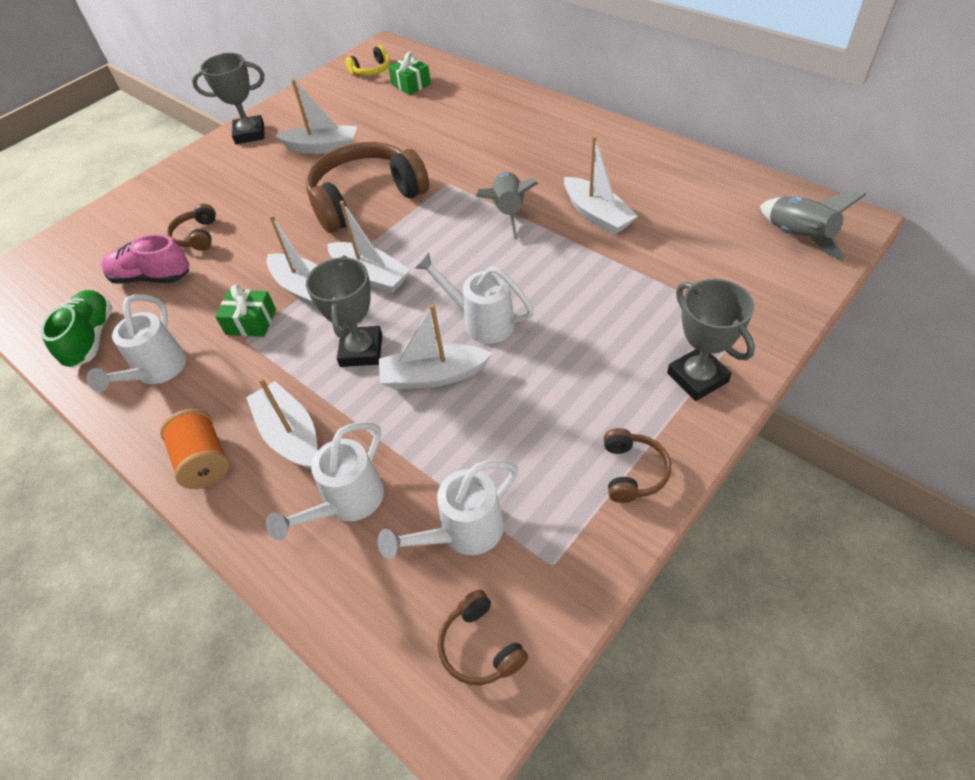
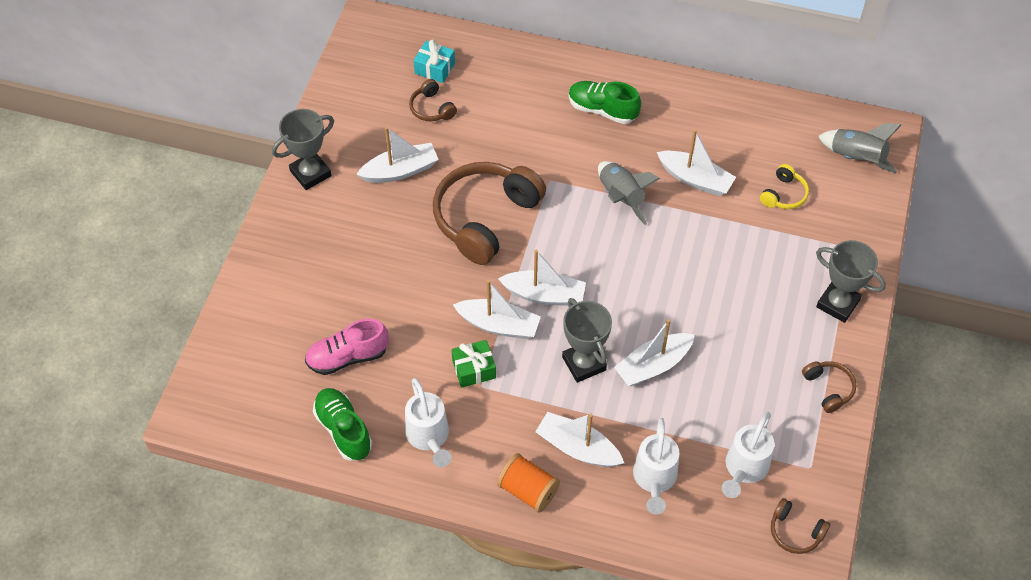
camera: 30 degrees left, 5 degrees up
brown headphones [167,204,216,251] -> brown headphones moved to [409,79,457,121]
yellow headphones [345,45,390,76] -> yellow headphones moved to [760,164,809,209]
green gift [388,52,431,95] -> turquoise gift [413,39,455,83]
white watering can [415,252,534,344] -> none
none -> green shoe [569,81,641,124]

